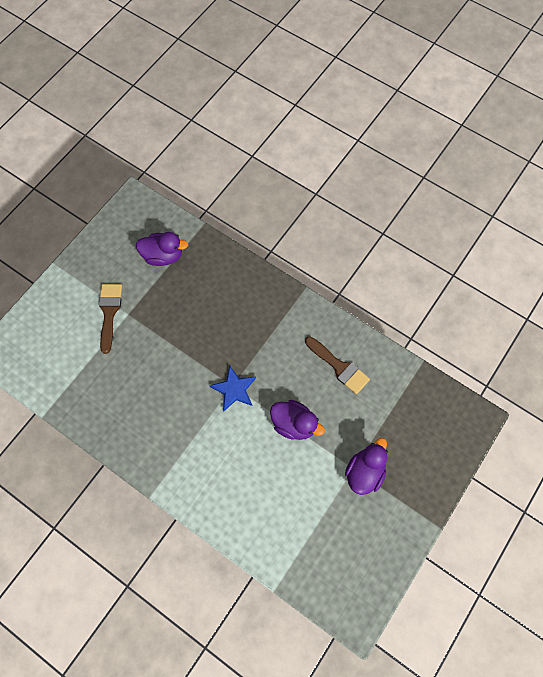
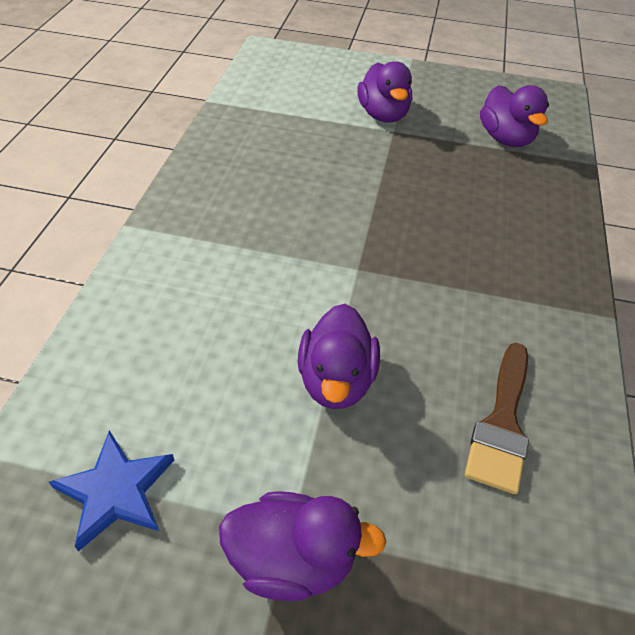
camera: 65 degrees right, 20 degrees down
brown brush [99,284,122,354] -> purple duck [357,61,412,123]
blue star [209,366,256,412] -> blue star moved to [49,430,174,552]

